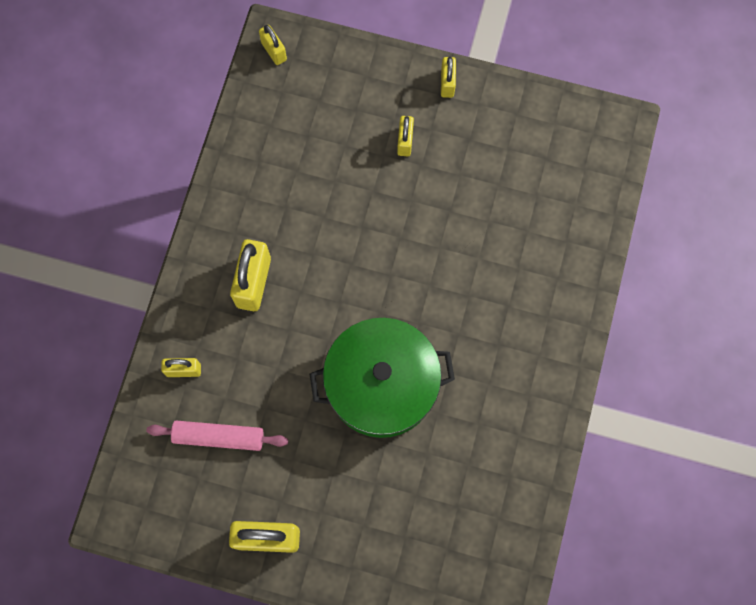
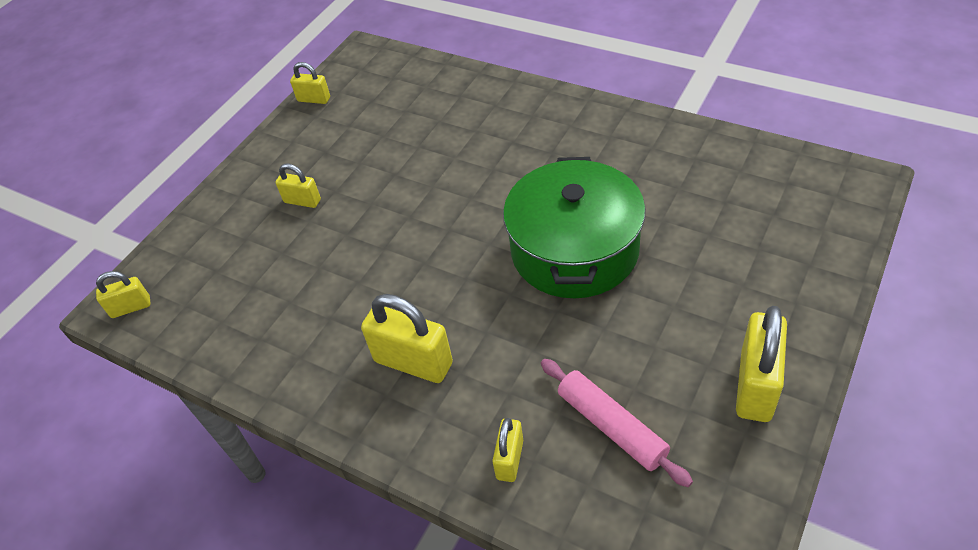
camera: 70 degrees left, 25 degrees down
pink rolling pin [146,421,288,451] -> pink rolling pin turned 60 degrees counterclockwise [541,359,693,487]
yellow padlock [441,57,456,98] -> yellow padlock moved to [290,62,330,104]

